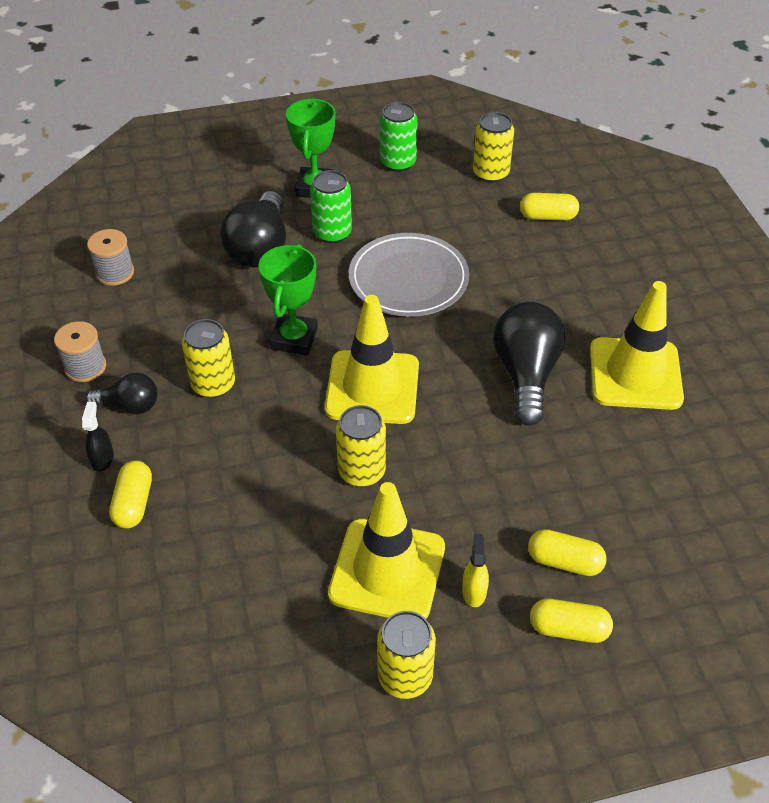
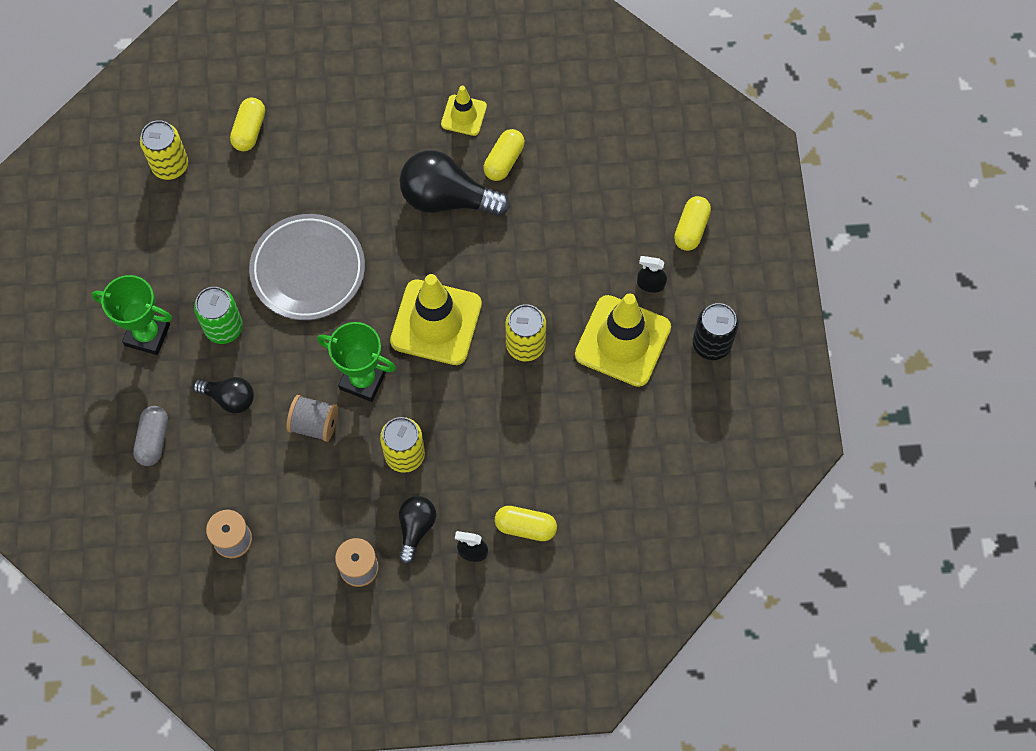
camera: 80 degrees left, 20 degrees up
black light bulb [220,191,286,267] -> black light bulb [193,377,254,414], size x0.57
yellow can [377,611,436,699] -> black can [693,303,739,360]
green can [380,102,418,172] -> none
yellow spray bottle [462,534,489,607] -> black spray bottle [637,256,667,293]
yellow capsule [528,529,607,576] -> yellow capsule moved to [484,129,525,181]
yellow traffic cone [590,281,684,410] -> yellow traffic cone [441,86,487,136], size x0.52
none -> grey capsule [133,406,168,466]
none -> grey spool [286,395,338,442]

